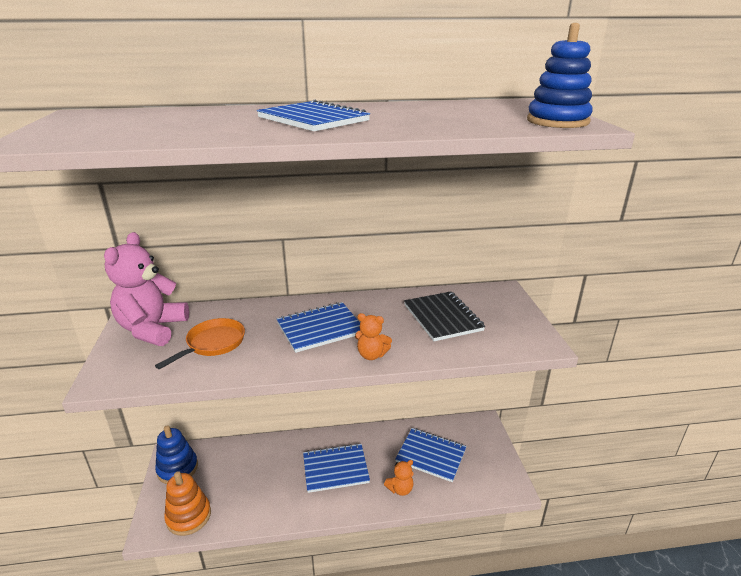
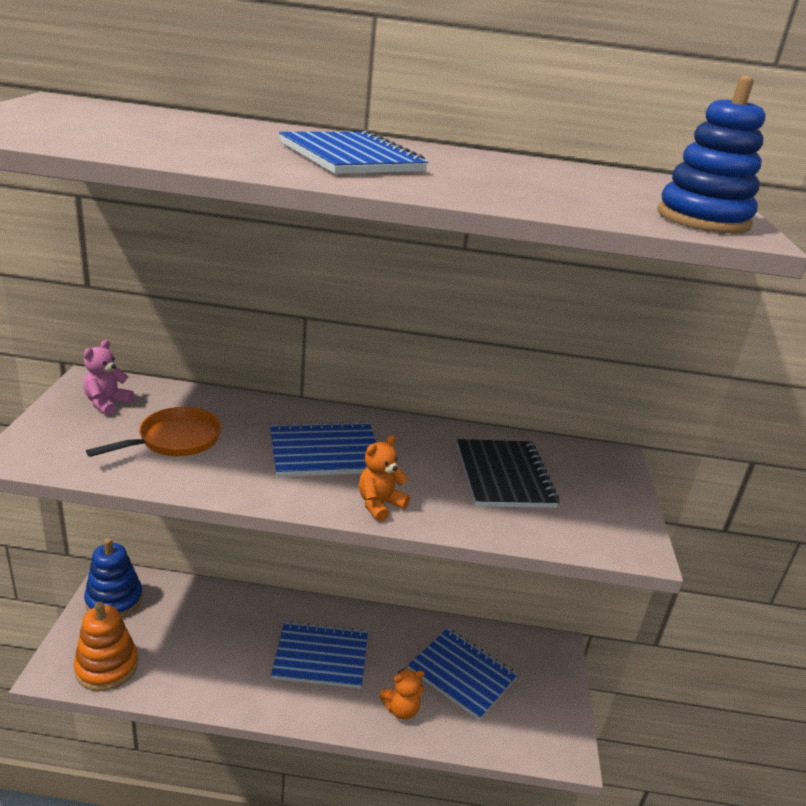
camera: 10 degrees right, 0 degrees up
pink teddy bear [104,232,189,346] -> pink teddy bear [84,340,134,415], size x0.49
orange teddy bear [355,313,392,360] -> orange teddy bear turned 105 degrees clockwise [359,435,410,522]

